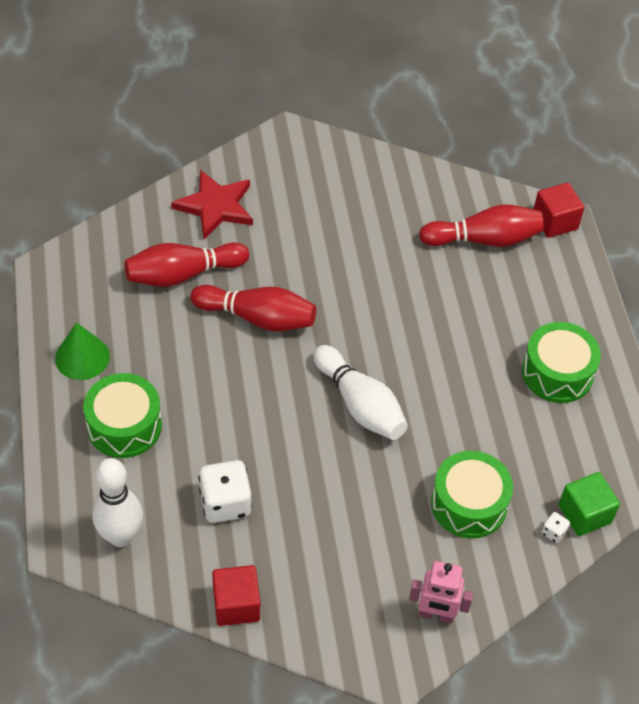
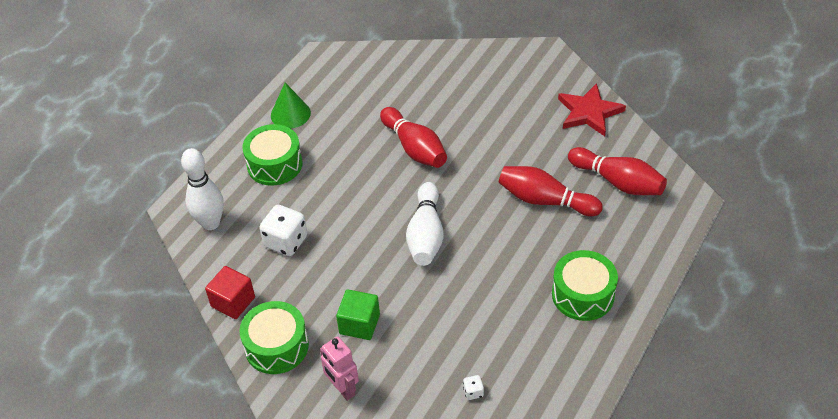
camera: 45 degrees right, 5 degrees down
red bowling pin [124,243,249,287] -> red bowling pin moved to [498,166,603,216]
red star [171,170,253,239] -> red star moved to [558,83,626,136]
green drum [431,451,513,538] -> green drum moved to [239,301,309,374]
red cube [534,183,584,238] -> none
green cube [559,472,620,536] -> green cube moved to [336,289,380,340]

